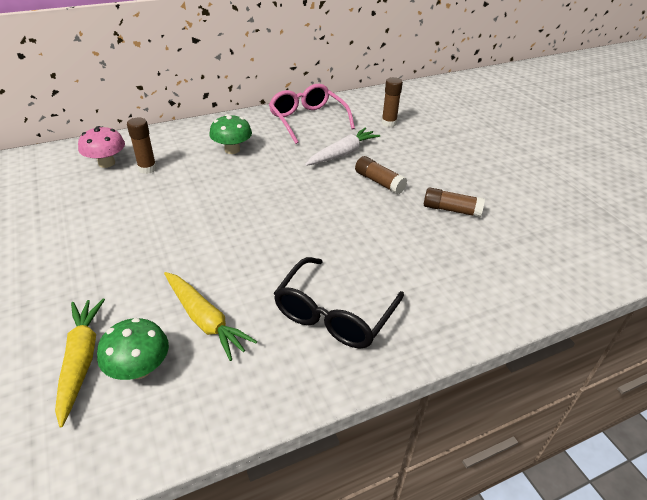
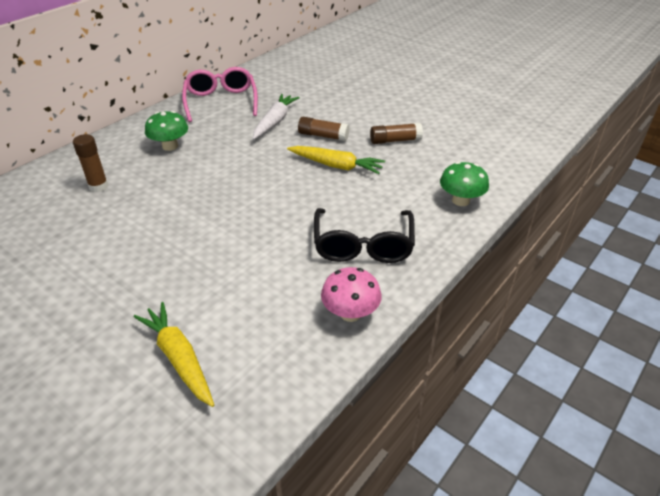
camera: 25 degrees left, 0 degrees up
pink mushroom [78,126,125,168] -> pink mushroom moved to [321,267,382,322]
green mushroom [97,318,169,380] -> green mushroom moved to [440,161,489,206]
yellow carrot [164,272,258,361] -> yellow carrot moved to [287,146,385,174]
pink glasses [269,84,355,144] -> pink glasses turned 45 degrees clockwise [182,67,258,122]
brown glue stick [382,77,403,127] -> none

